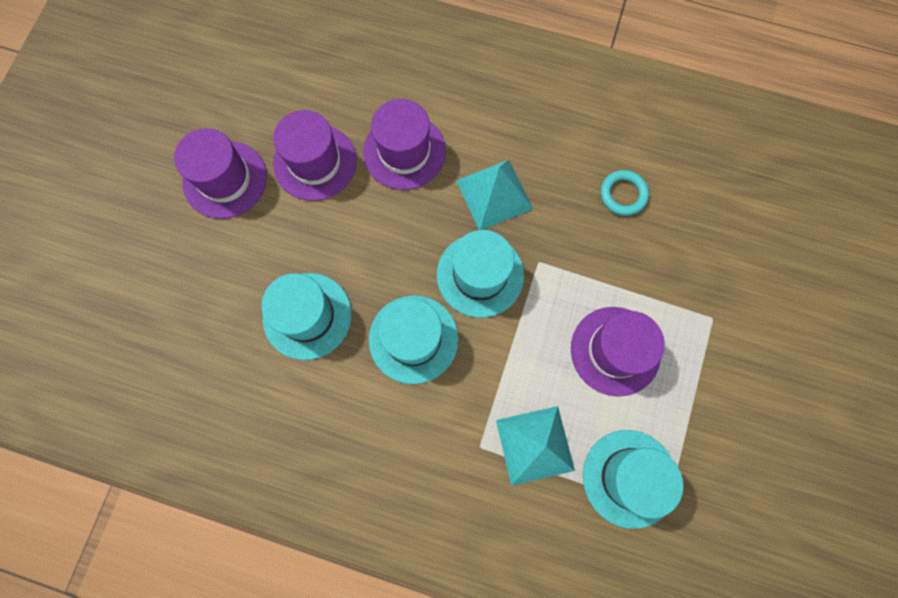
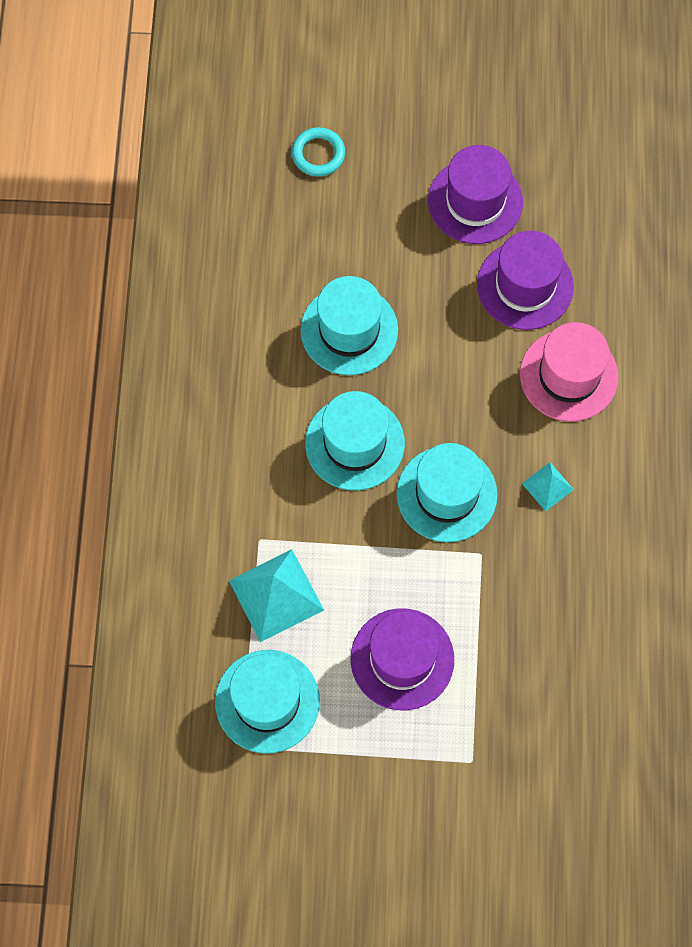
camera: 75 degrees right, 5 degrees down
purple hat [363,99,446,190] -> pink hat [520,322,619,422]
turquoise pyramid [456,160,533,230] -> turquoise pyramid [522,462,574,511], size x0.53
turquoise ring [601,170,649,216] -> turquoise ring moved to [292,127,345,176]

